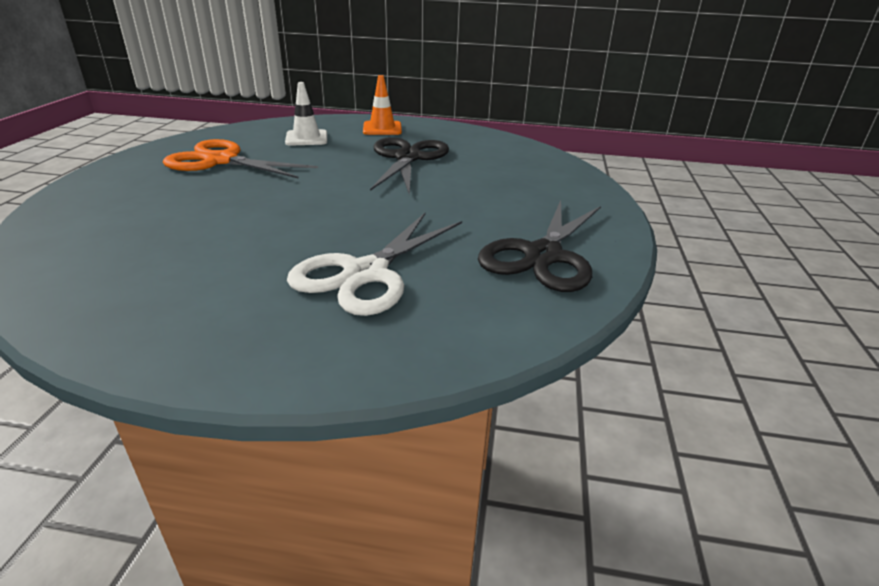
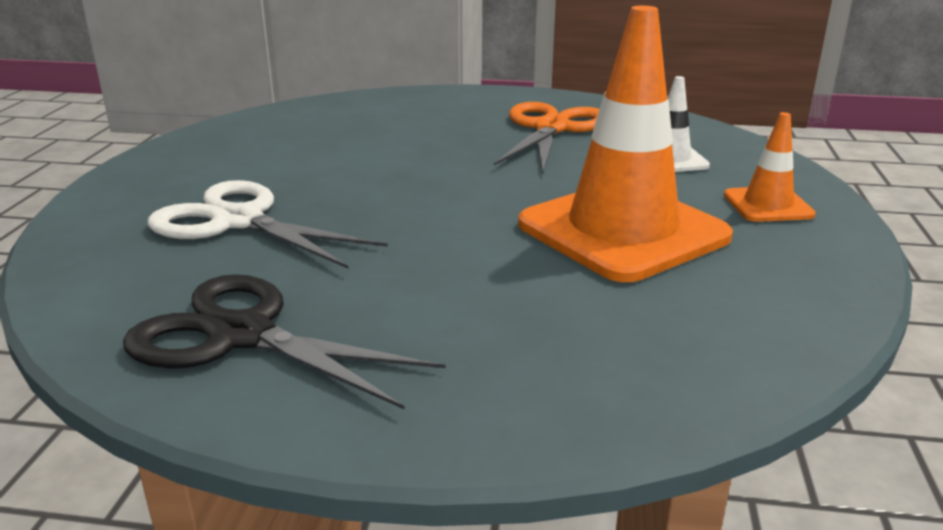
camera: 90 degrees right, 5 degrees down
black scissors [370,137,449,195] -> orange traffic cone [518,6,733,282]

